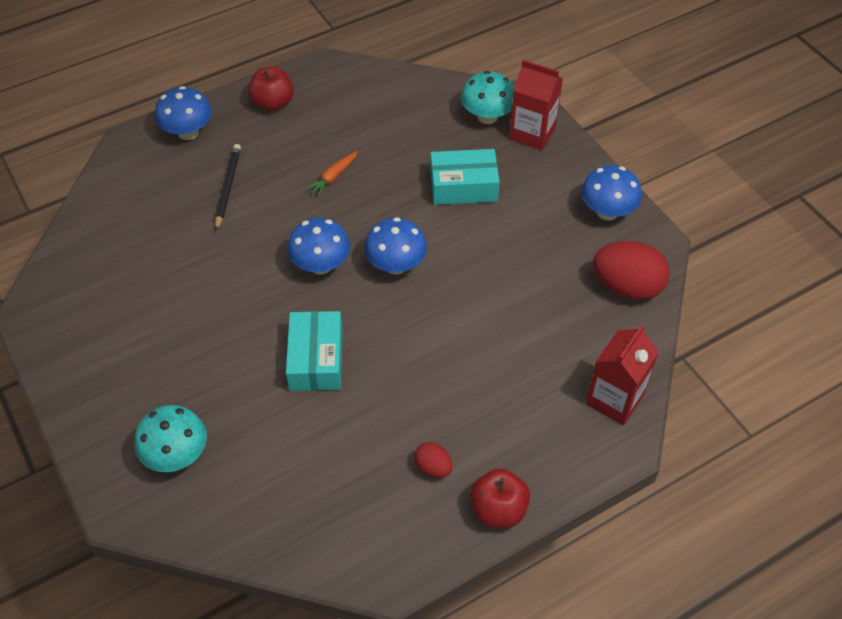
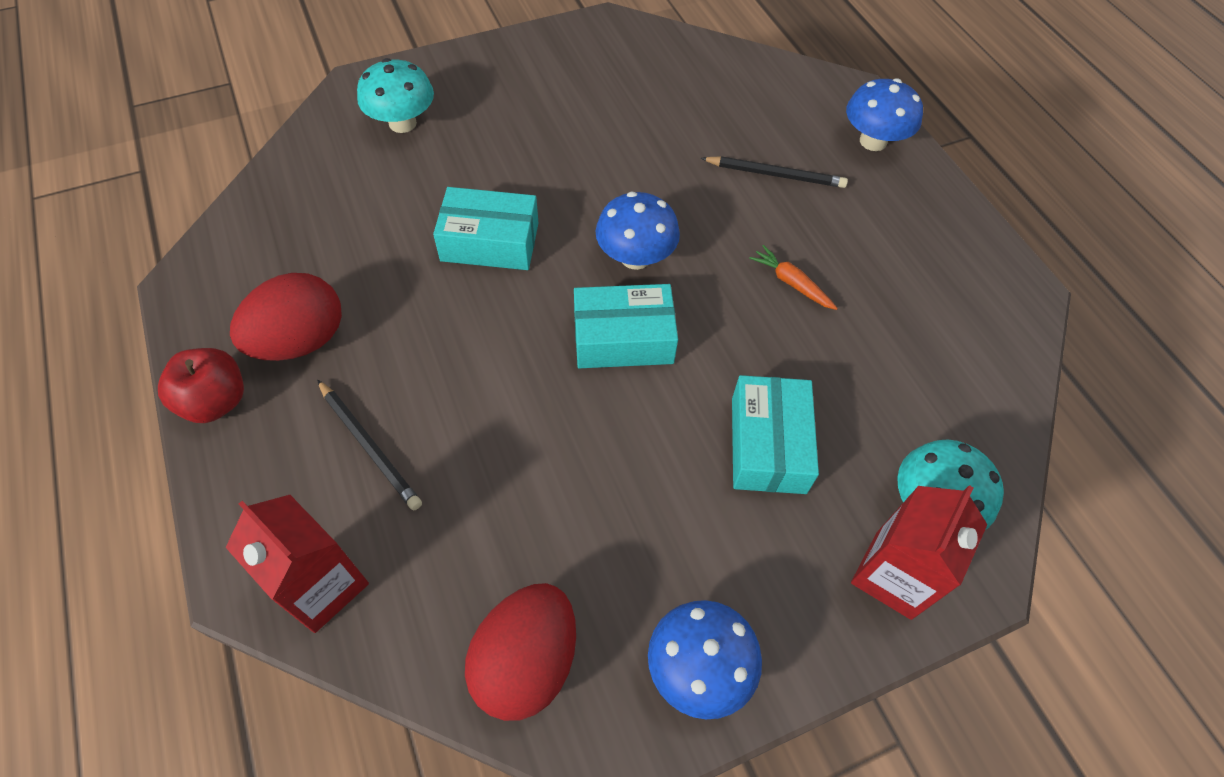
camera: 95 degrees right, 5 degrees up
red apple [248,67,294,111] -> none
blue mushroom [364,217,427,274] -> turquoise box [574,284,678,368]
red egg [414,442,453,478] -> red egg [230,273,342,361], size x1.98
none -> black pencil [317,380,422,511]

